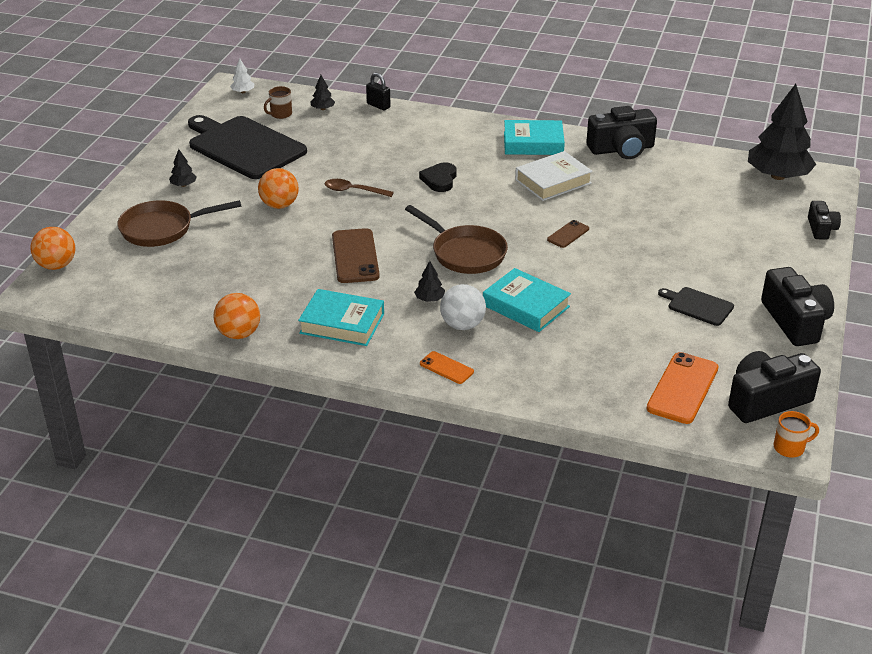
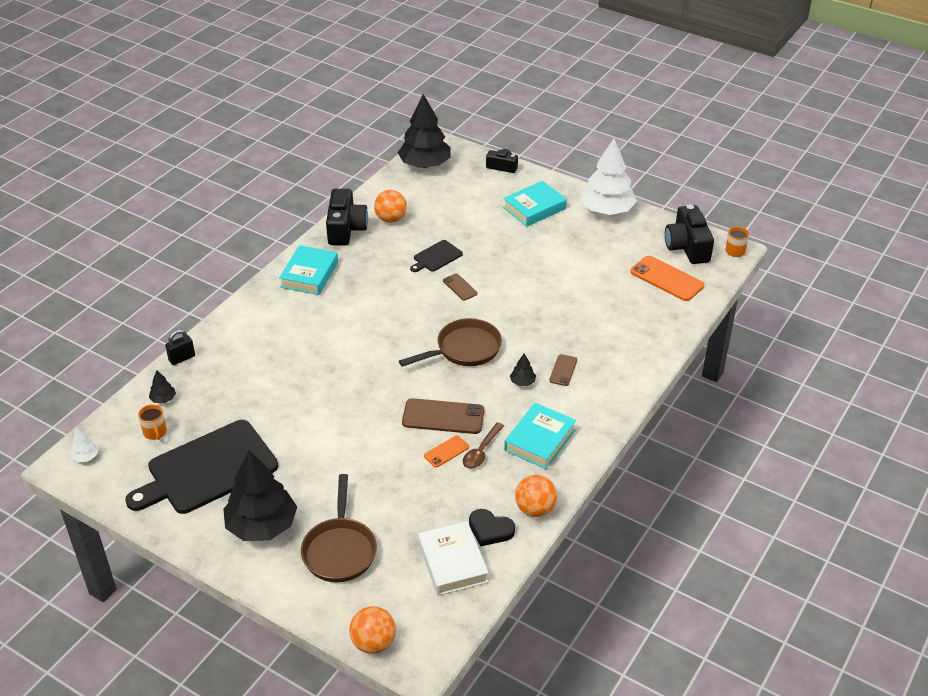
camera: 75 degrees left, 5 degrees up
black tree [169,149,197,187] -> black tree [223,451,297,541], size x2.48
orange ball [258,168,299,209] -> orange ball moved to [374,190,407,223]
brown mug [264,86,292,119] -> orange mug [138,404,167,440]
brown spoon [325,179,394,197] -> brown spoon moved to [463,422,504,469]
black heart [419,163,457,192] -> black heart moved to [469,509,515,546]
orange phone [420,351,474,384] -> orange phone moved to [424,436,469,467]
white ball [440,284,486,330] -> brown phone [549,354,577,386]
turquoise book [483,268,571,332] -> turquoise book moved to [503,181,567,227]
white book [515,151,593,201] -> white book moved to [418,521,489,596]
black cutting board [658,287,734,326] -> black cutting board moved to [410,240,463,272]
black camera [761,267,834,346] -> white tree [580,139,637,215]

